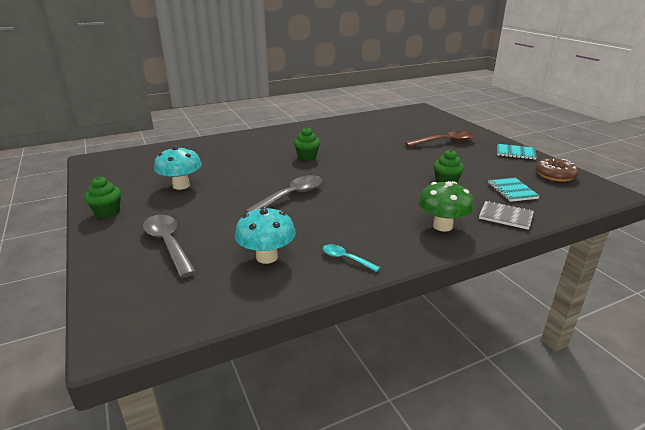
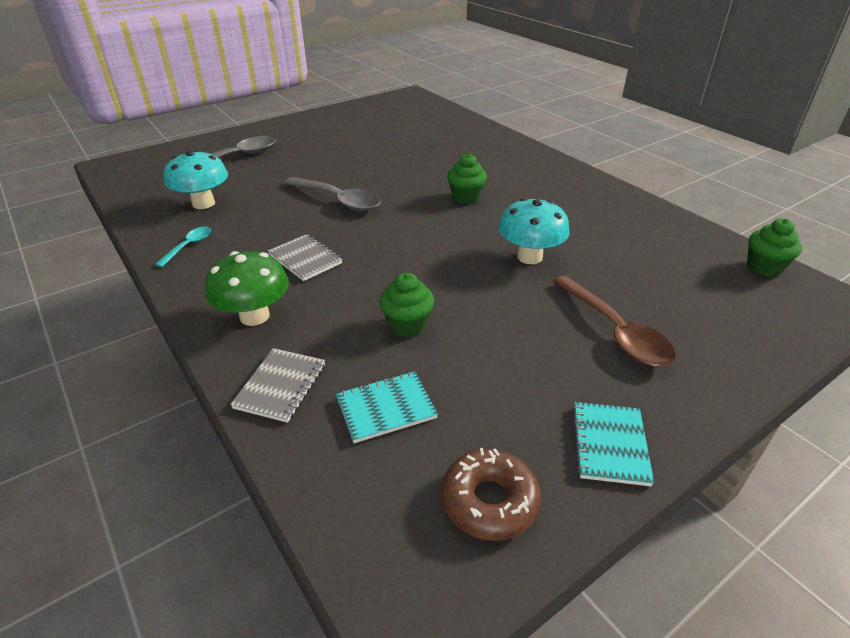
camera: 80 degrees right, 10 degrees up
green cupcake [84,176,121,218] -> green cupcake moved to [747,218,802,277]
turquoise mushroom [154,146,202,190] -> turquoise mushroom moved to [498,198,570,264]
none -> grey notebook [268,234,342,281]

